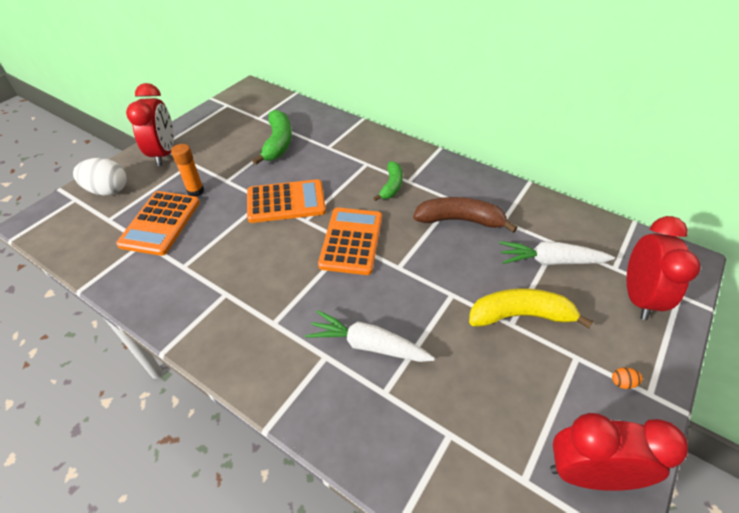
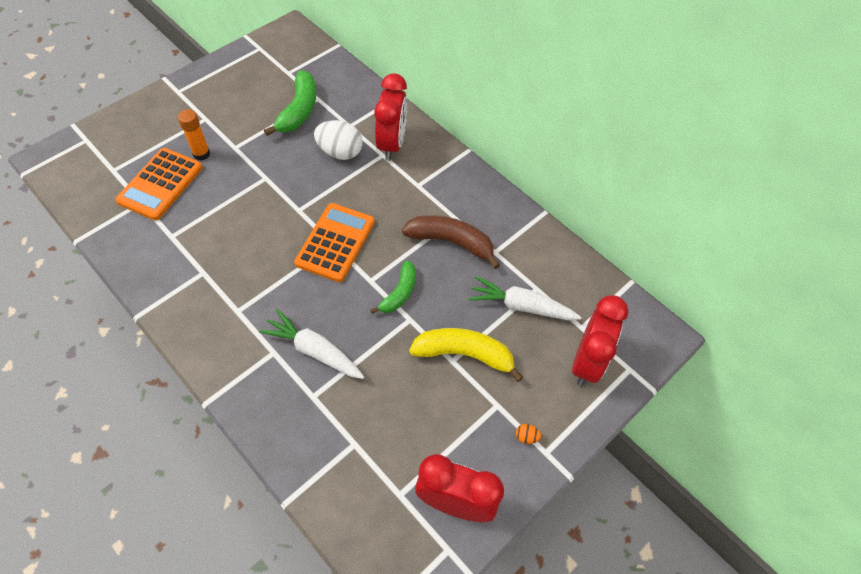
camera: 10 degrees right, 10 degrees up
white egg [73,158,126,196] -> white egg moved to [314,120,363,160]
red clock [126,83,174,166] -> red clock moved to [374,74,407,161]
orange calculator [247,179,326,223] -> none
green banana [373,161,403,201] -> green banana moved to [370,260,416,314]

